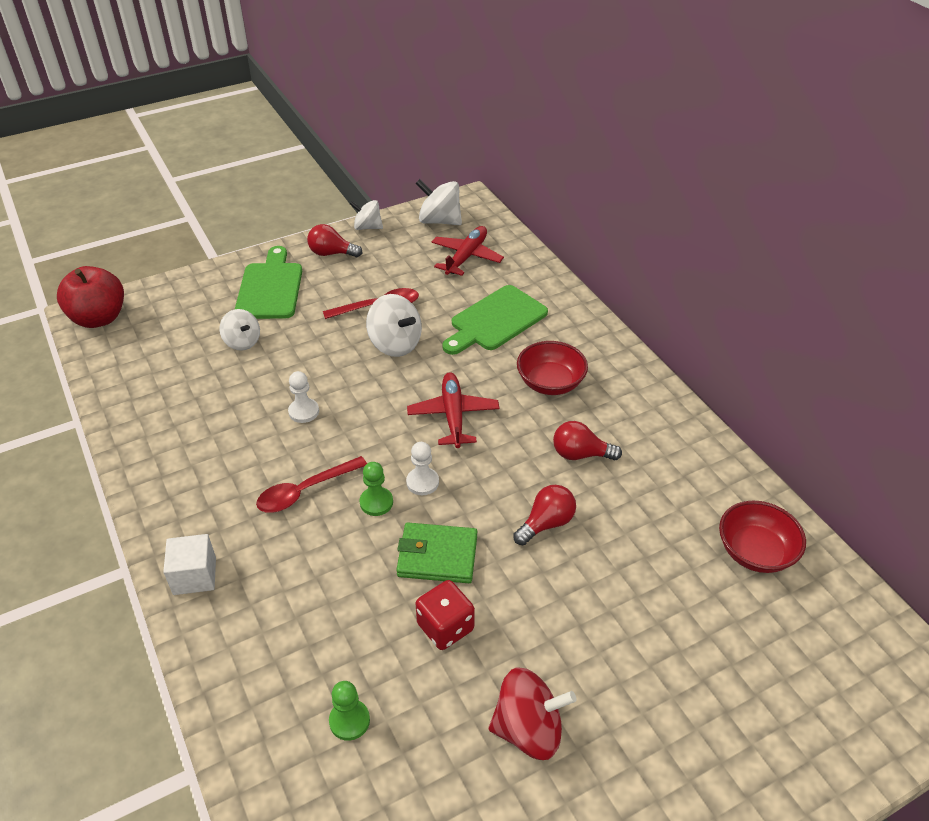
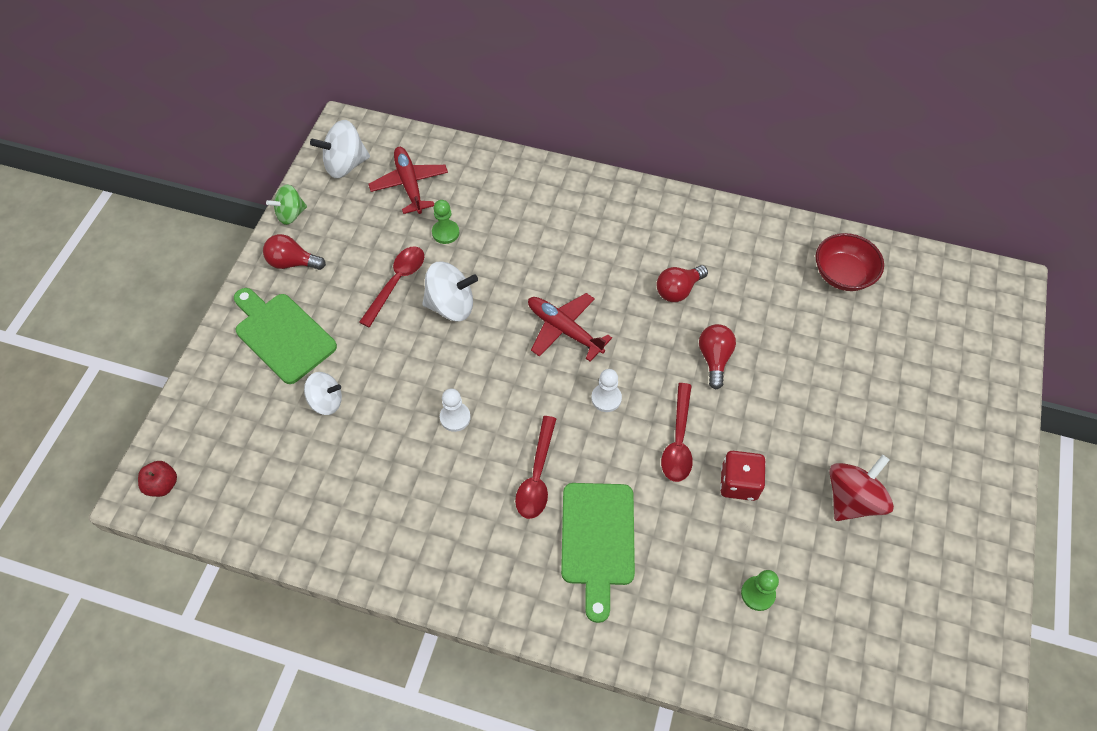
camera: 45 degrees left, 15 degrees up
red apple [57,266,124,328] -> red apple [138,461,177,497], size x0.50
white cube [163,534,216,595] -> none
red light bulb [307,224,362,257] -> red light bulb turned 45 degrees clockwise [263,234,326,270]
white spinning top [350,200,383,230] -> green spinning top [266,184,307,225]
green pawn [360,462,393,516] -> green pawn moved to [432,200,459,244]
green wallet [396,523,477,583] -> red spoon [661,383,693,482]
green cutting board [442,285,548,355] -> green cutting board moved to [561,483,635,623]
red bowl [517,341,588,395] -> none

